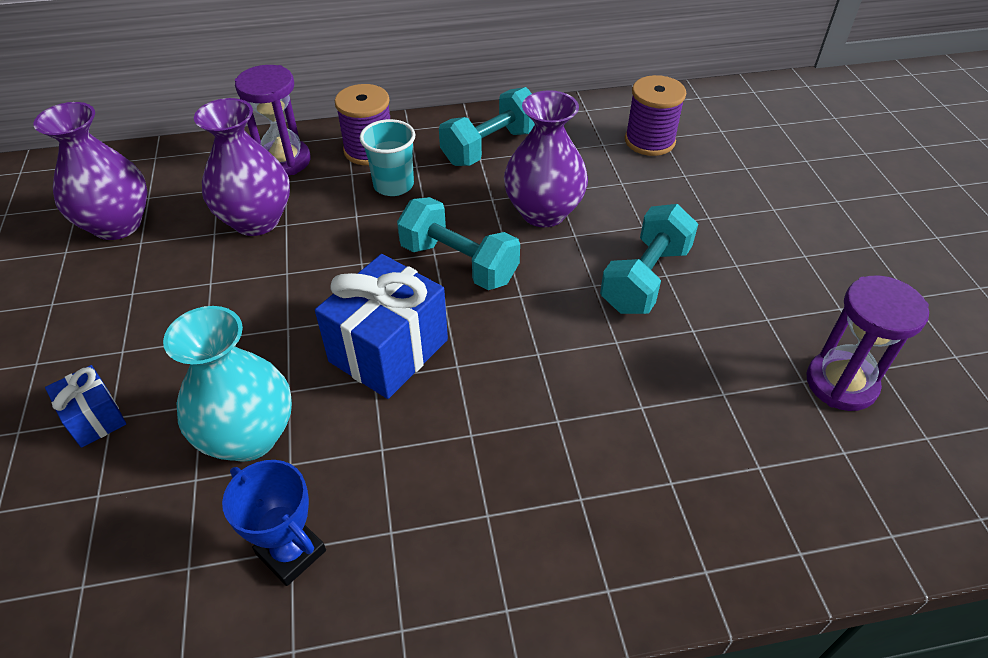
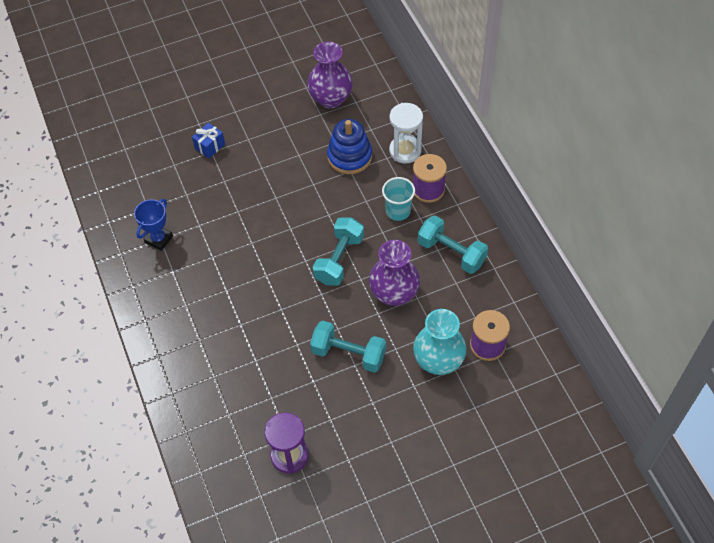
camera: 80 degrees right, 10 degrees up
turquoise vase [163,306,292,462] -> turquoise vase moved to [413,309,467,375]
purple vase [194,98,290,236] -> blue stacking toy [327,119,372,174]
purple hourglass [235,65,311,176] -> white hourglass [389,103,423,164]
blue gift [315,254,448,399] -> none

